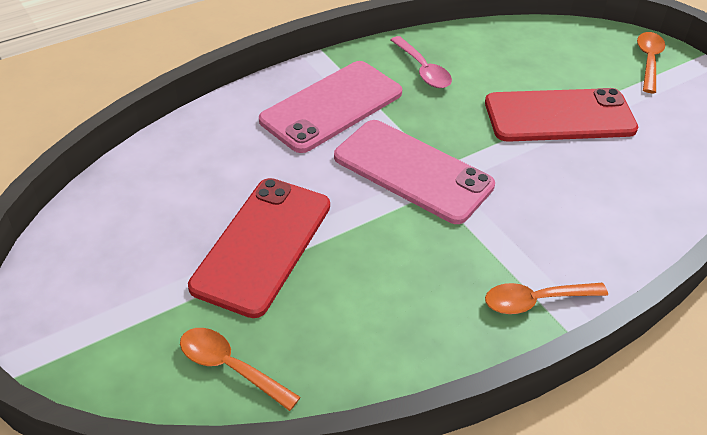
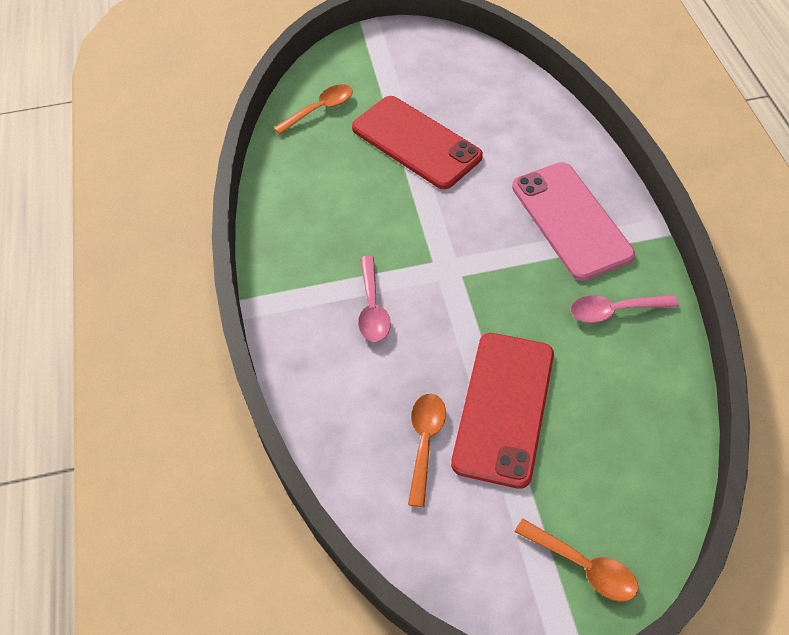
camera: 115 degrees right, 10 degrees up
pink phone [334,120,495,224] -> none
orange spoon [485,283,608,314] -> orange spoon moved to [408,394,446,507]
none -> pink spoon [358,256,391,342]

